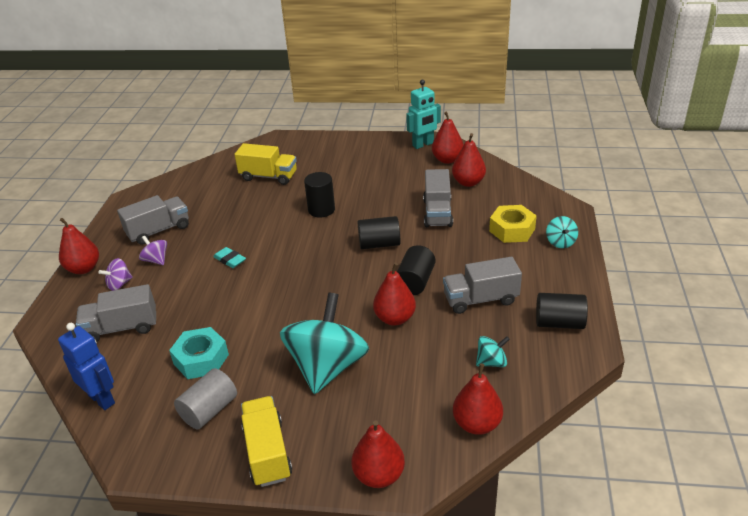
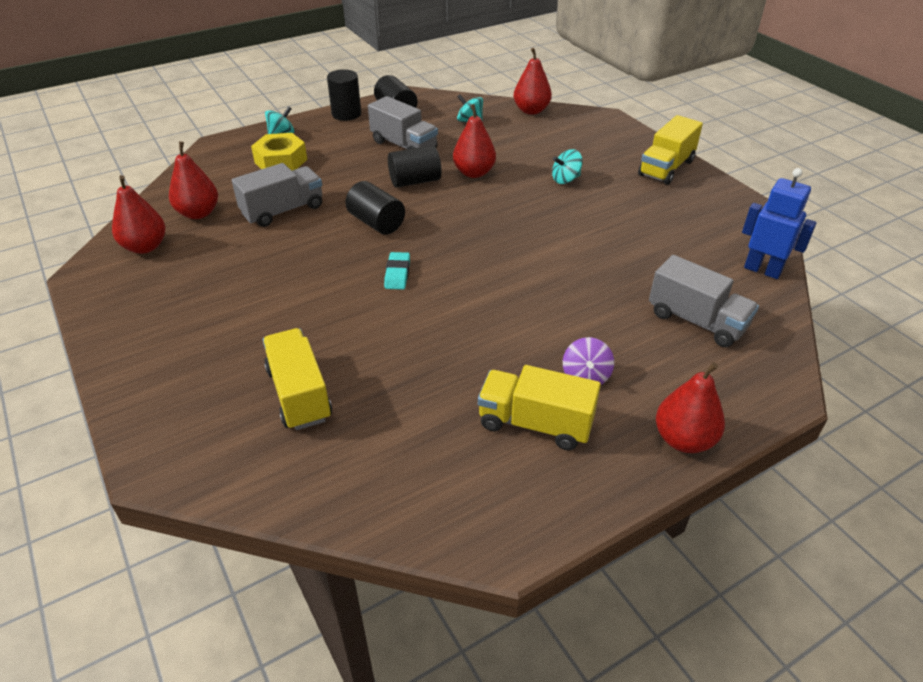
camera: 130 degrees left, 5 degrees up
blue robot [58,323,115,410] -> blue robot turned 120 degrees clockwise [742,168,817,279]
purple spinning top [98,258,133,291] -> none
grey truck [117,195,189,245] -> yellow truck [478,365,601,450]
turquoise nut [169,327,229,379] -> none
grey cylinder [174,368,237,429] -> none
turquoise eraser [213,247,246,268] -> turquoise eraser moved to [384,252,410,290]
turquoise spinning top [280,293,369,394] -> turquoise spinning top [552,149,583,184], size x0.43
black cylinder [304,172,335,217] -> black cylinder moved to [327,69,361,121]
red pear [351,420,405,488] -> none
turquoise robot [406,80,441,149] -> none

